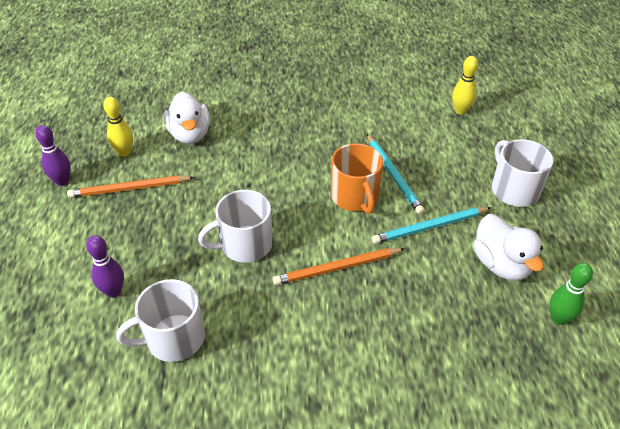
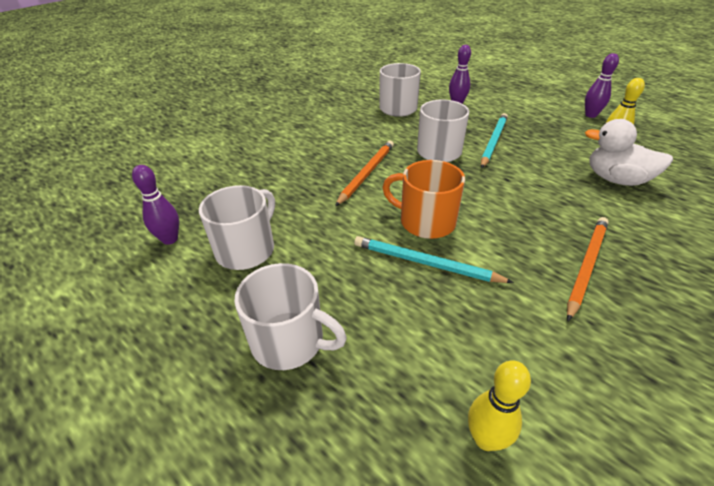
camera: 135 degrees right, 5 degrees down
orange pencil [67,175,195,198] -> orange pencil moved to [567,217,609,321]
turquoise pencil [372,207,492,244] -> turquoise pencil moved to [481,113,508,168]
white duck [473,214,544,281] -> white mug [199,185,275,270]
green bowling pin [550,263,593,325] -> purple bowling pin [132,165,179,245]

